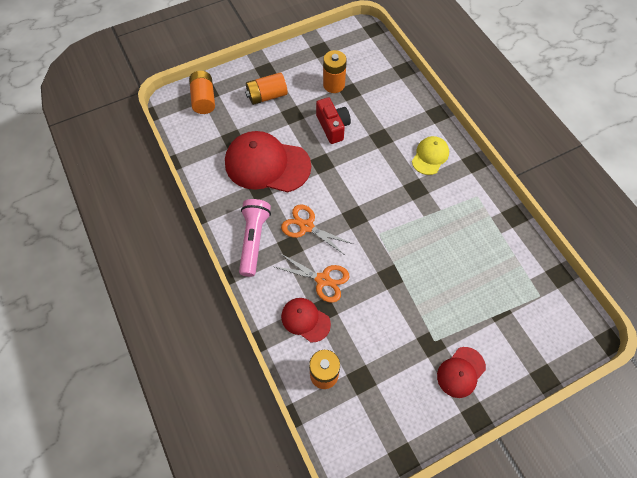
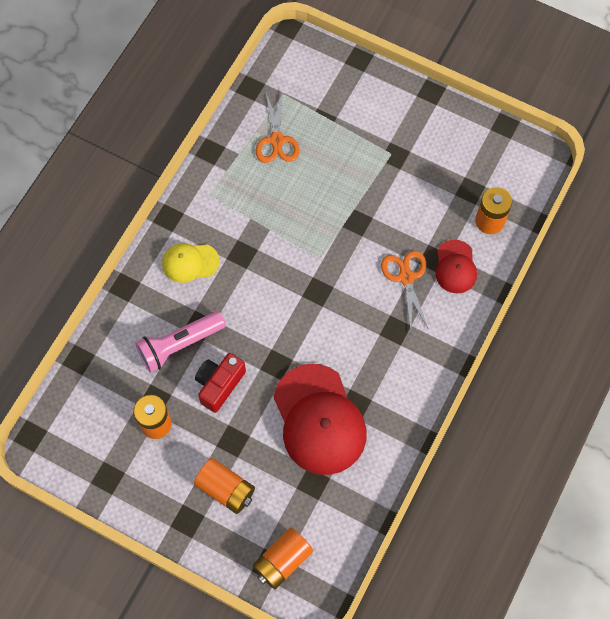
camera: 125 degrees left, 5 degrees up
pink flashlight [239,199,271,277] -> pink flashlight moved to [135,311,226,372]
orange scissors [281,204,353,256] -> orange scissors moved to [256,91,300,163]
red cap [437,347,486,398] -> none

